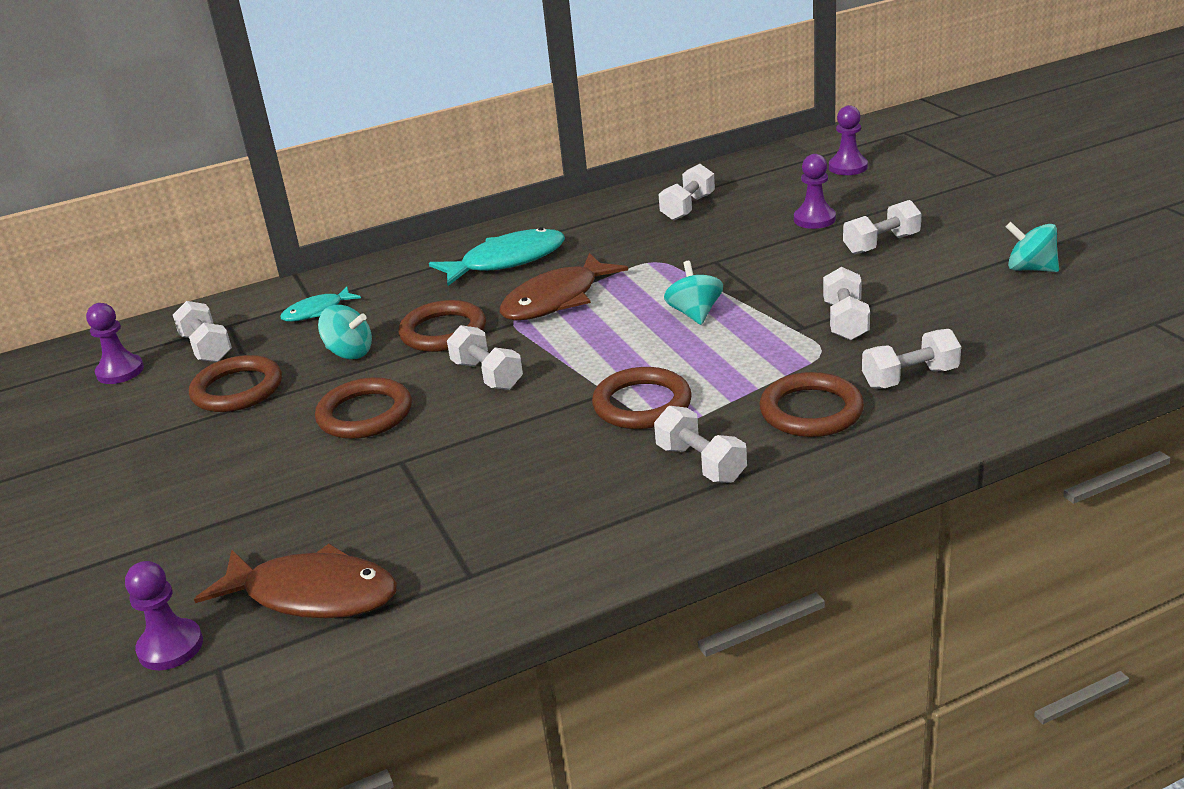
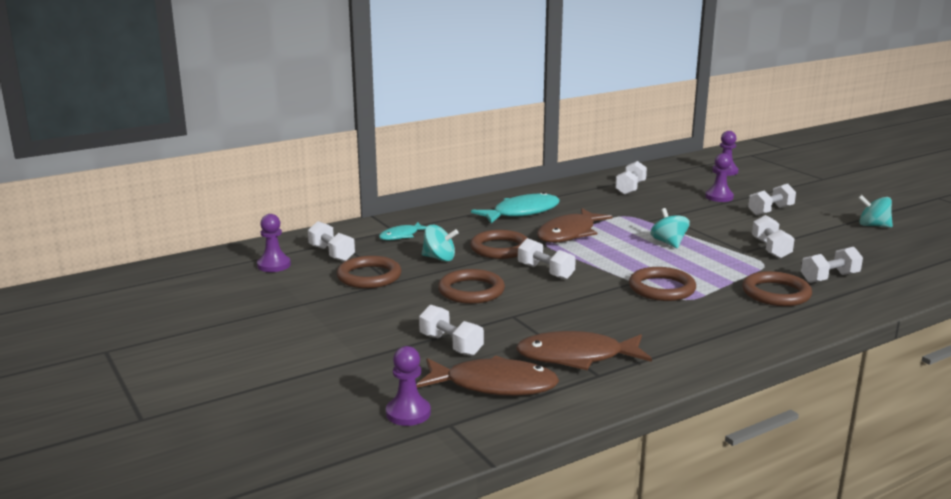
camera: 10 degrees left, 10 degrees down
white dumbbell [654,406,747,483] -> white dumbbell moved to [419,305,484,356]
none -> brown fish [516,331,652,370]

